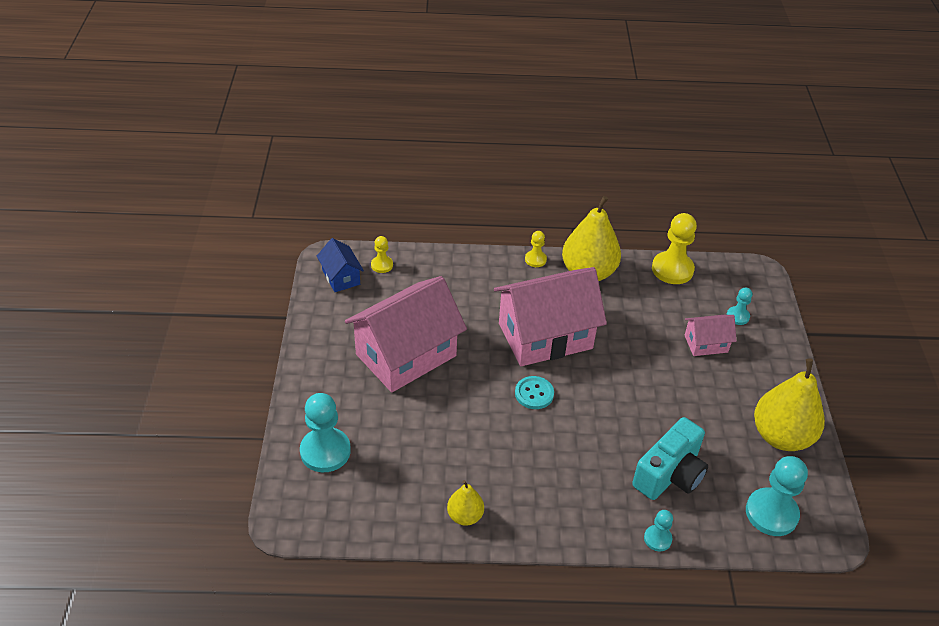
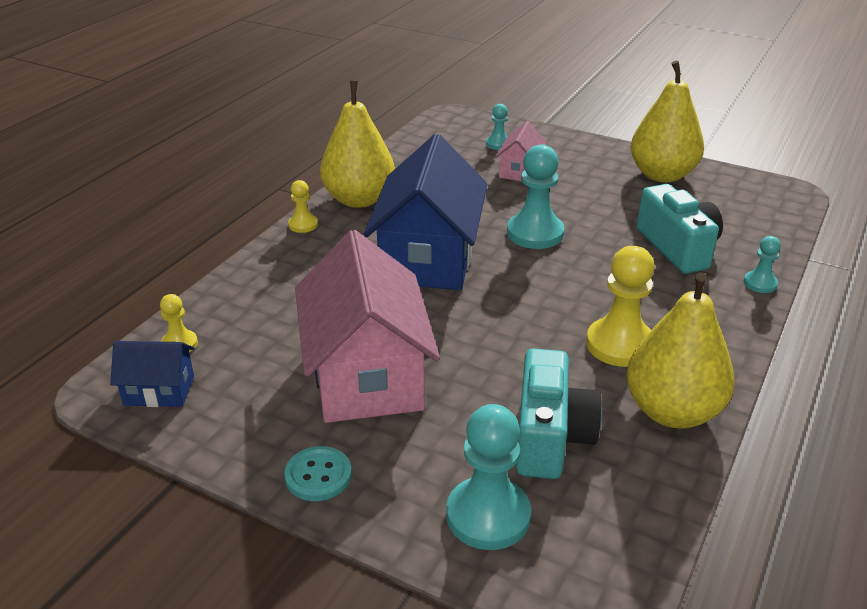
camera: 60 degrees left, 10 degrees down
yellow pear [447,480,484,526] -> yellow pear [626,272,735,429], size x1.95
pink house [494,267,607,366] -> blue house [364,134,488,290]
turquoise button [515,376,554,409] -> turquoise button moved to [284,446,352,501]
yellow pawn [652,213,697,284] -> yellow pawn moved to [586,246,655,367]
turquoise pawn [746,456,808,536] -> turquoise pawn moved to [507,144,564,249]
none -> turquoise camera [516,348,602,479]

